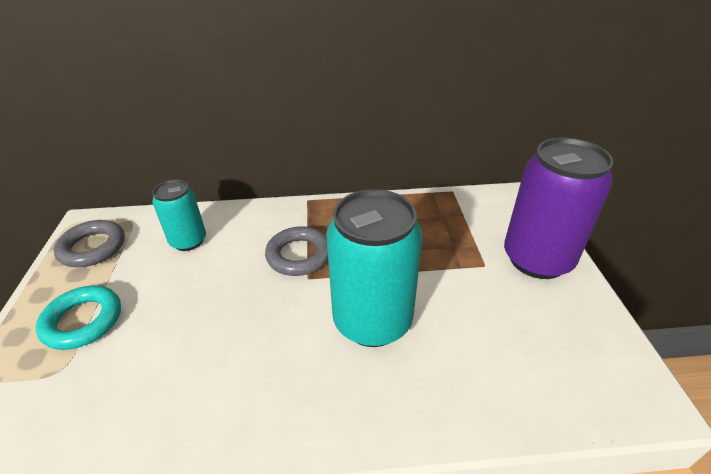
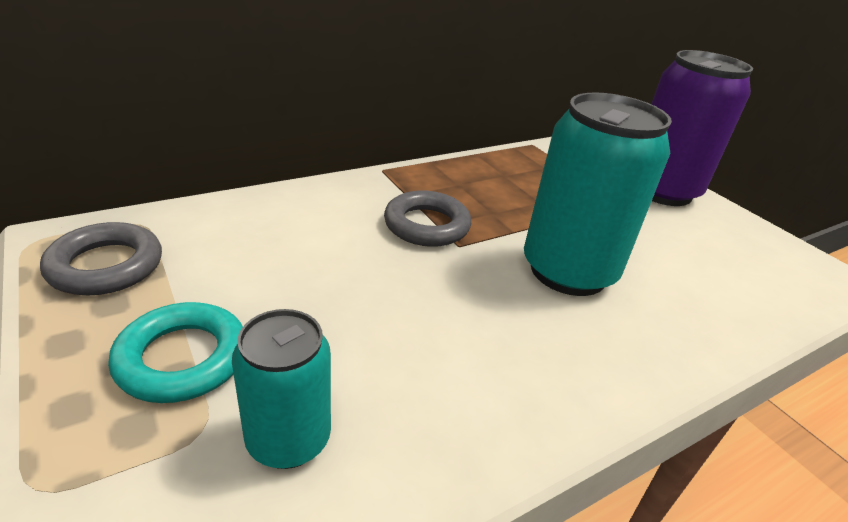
camera: 30 degrees left, 5 degrees down
turquoise can [152,180,206,251] -> turquoise can moved to [232,309,331,469]

